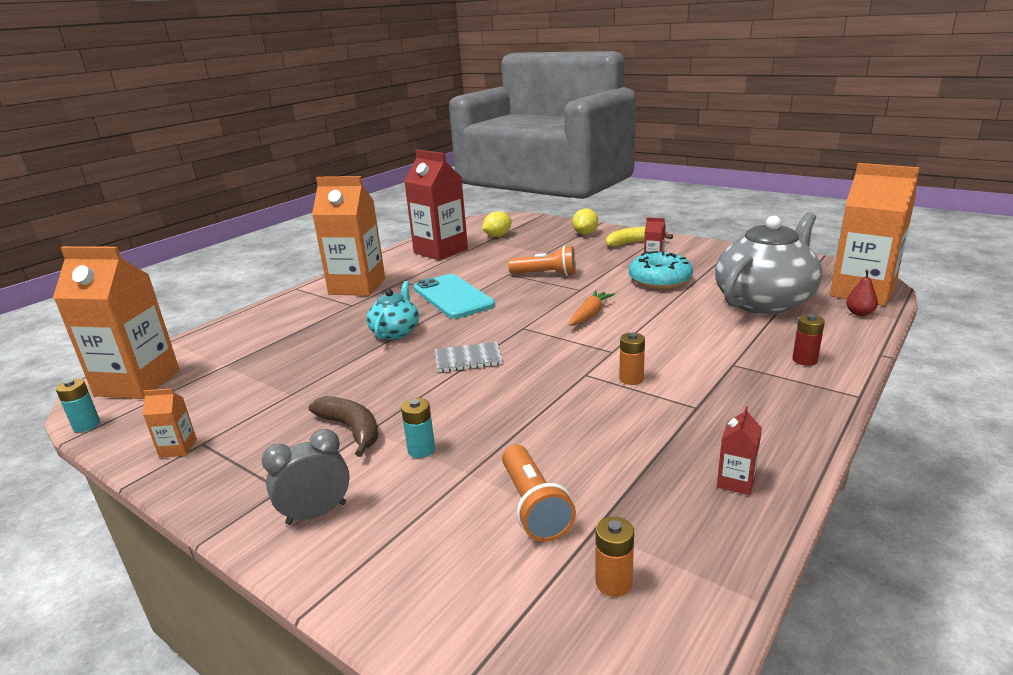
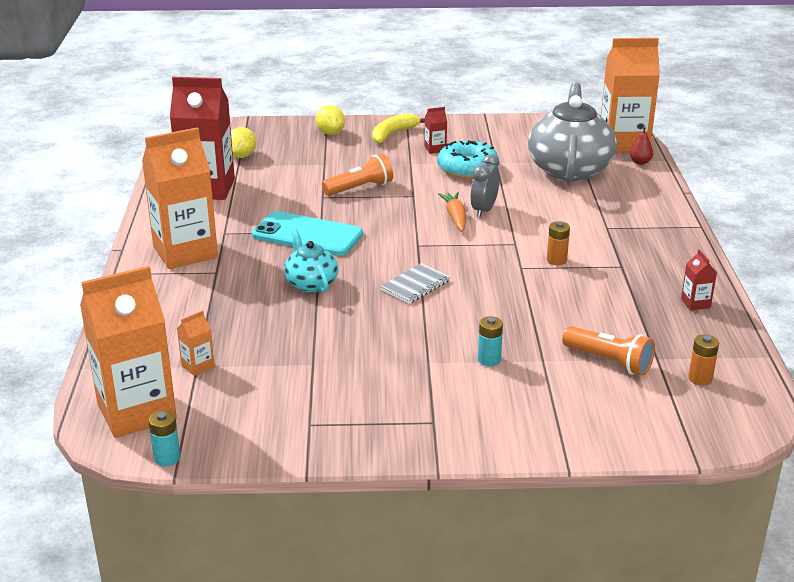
camera: 40 degrees left, 5 degrees up
orange carton [143,388,197,458] -> orange carton moved to [177,310,215,376]
grey clock [262,429,350,525] -> grey clock moved to [471,154,500,218]
brown banana [309,396,379,457] -> none
red battery [792,314,825,366] -> none

